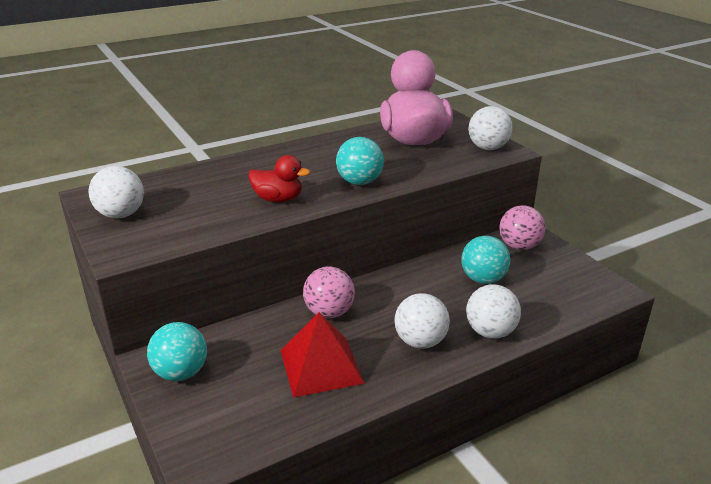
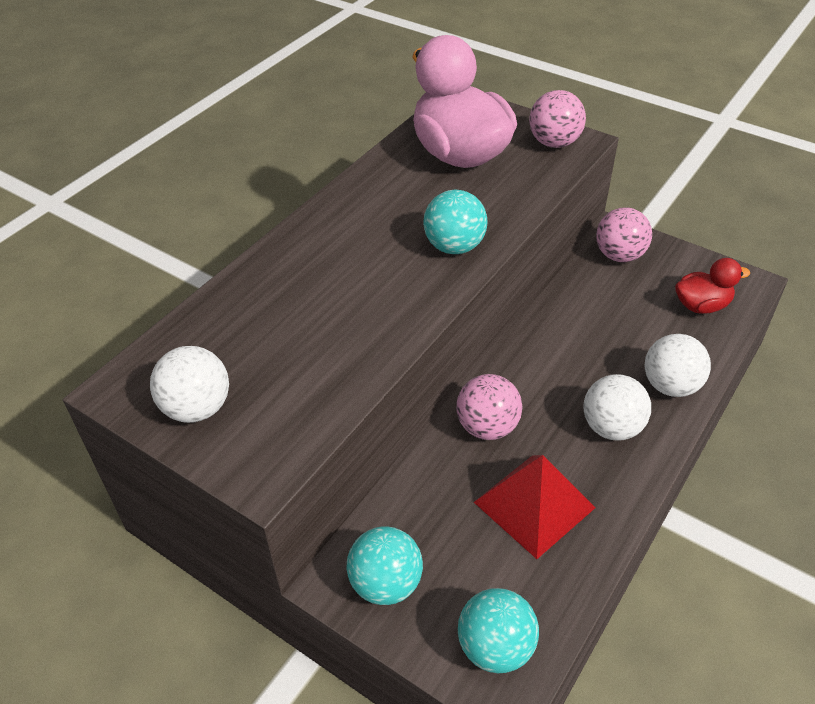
camera: 25 degrees left, 15 degrees up
red duck [248,155,310,202] -> red duck moved to [675,258,750,314]
turquoise ball [461,236,510,284] -> turquoise ball moved to [458,588,539,673]
white ball [468,106,513,150] -> pink ball [529,90,586,148]

